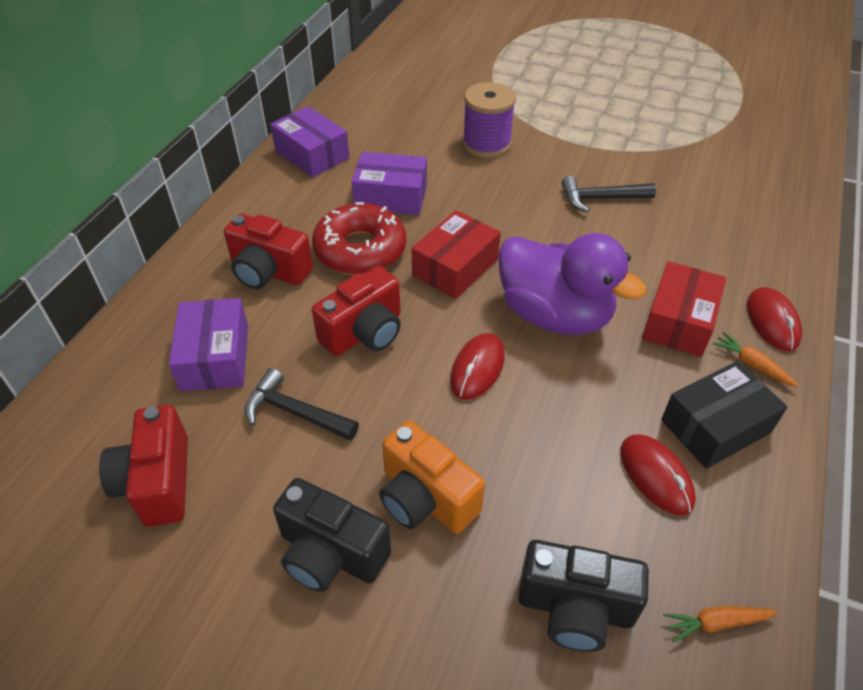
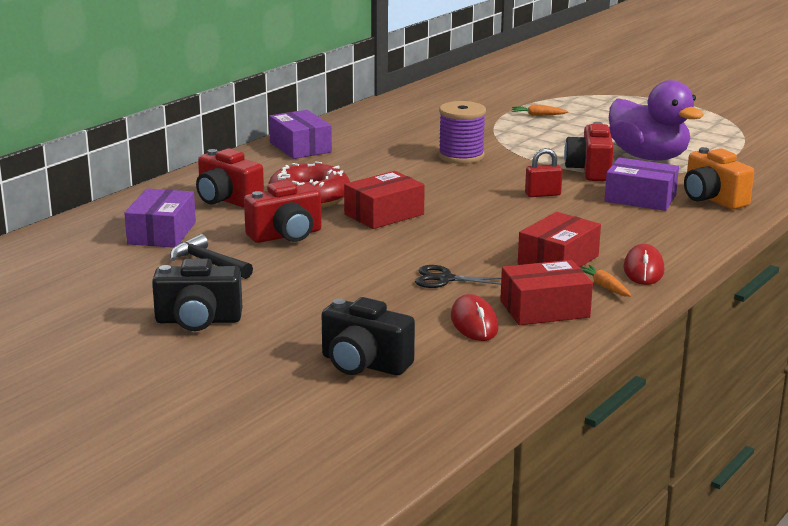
camera: 15 degrees right, 25 degrees down
red camera [99,405,188,527] -> red camera moved to [564,122,614,181]
black camera [273,478,391,592] -> black camera turned 45 degrees counterclockwise [152,259,242,331]
purple box [351,152,427,215] -> purple box moved to [604,157,679,211]
orange camera [379,421,485,534] -> orange camera moved to [684,147,754,210]
red mouse [450,333,505,400] -> none
purple duck [498,233,647,335] -> purple duck moved to [609,80,704,161]
black hammer [561,176,656,213] -> red padlock [525,148,563,197]
black box [661,361,788,469] -> red box [500,260,593,325]
orange carrot [663,606,778,643] -> orange carrot moved to [512,104,568,116]
none -> black scissors [415,265,501,288]

